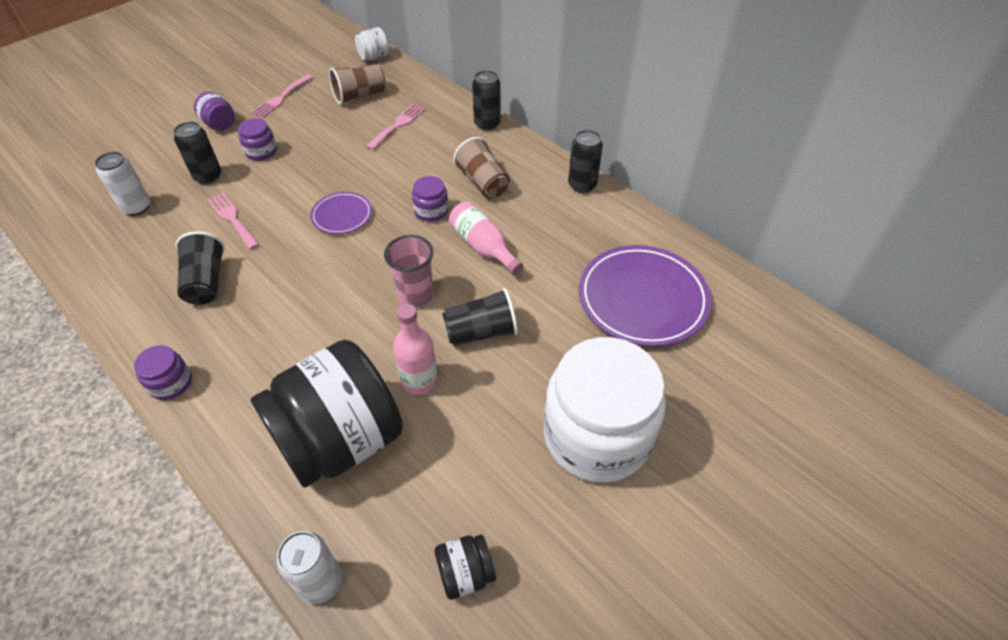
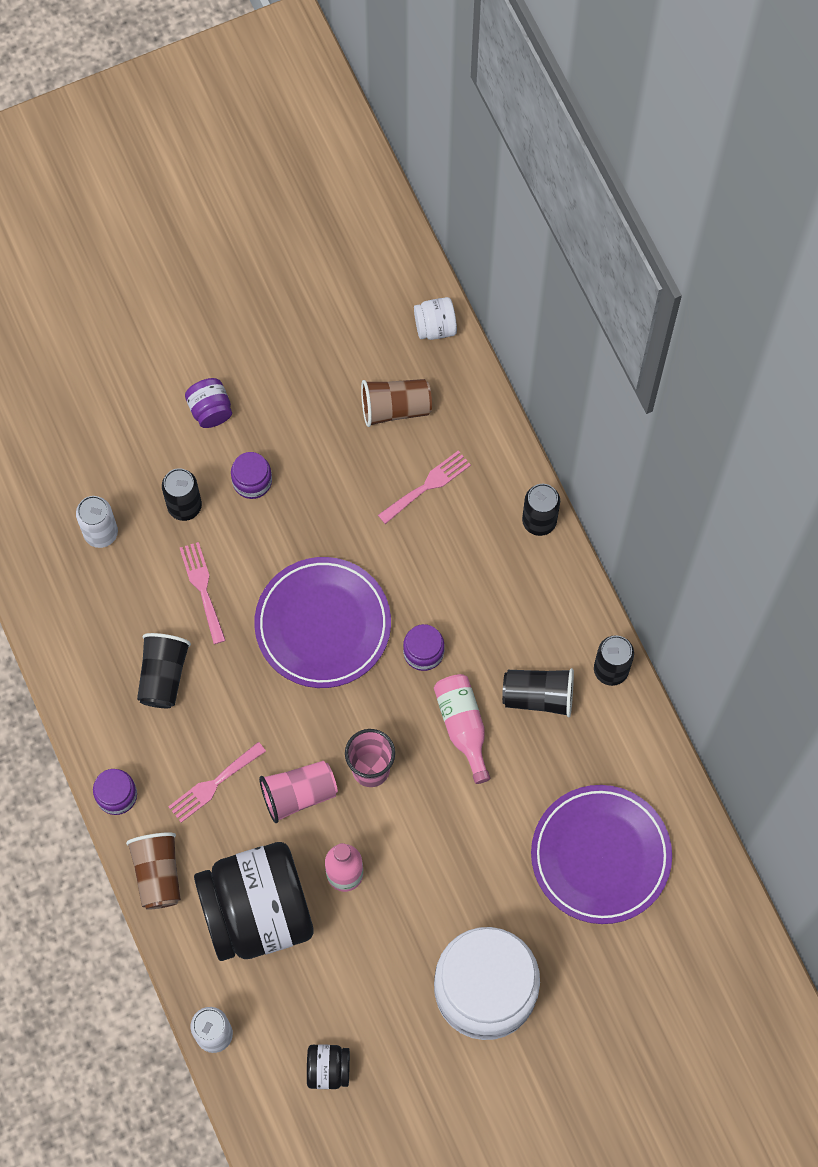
camera: 20 degrees right, 20 degrees up
pink fork [251,74,313,118] -> pink fork moved to [168,742,266,823]
purple plate [310,192,372,234] -> purple plate [254,557,391,688], size x1.92
black cup [442,288,518,346] -> black cup moved to [502,668,574,717]
brown cup [453,137,510,199] -> brown cup moved to [126,832,181,910]
none -> pink cup [259,761,338,823]

